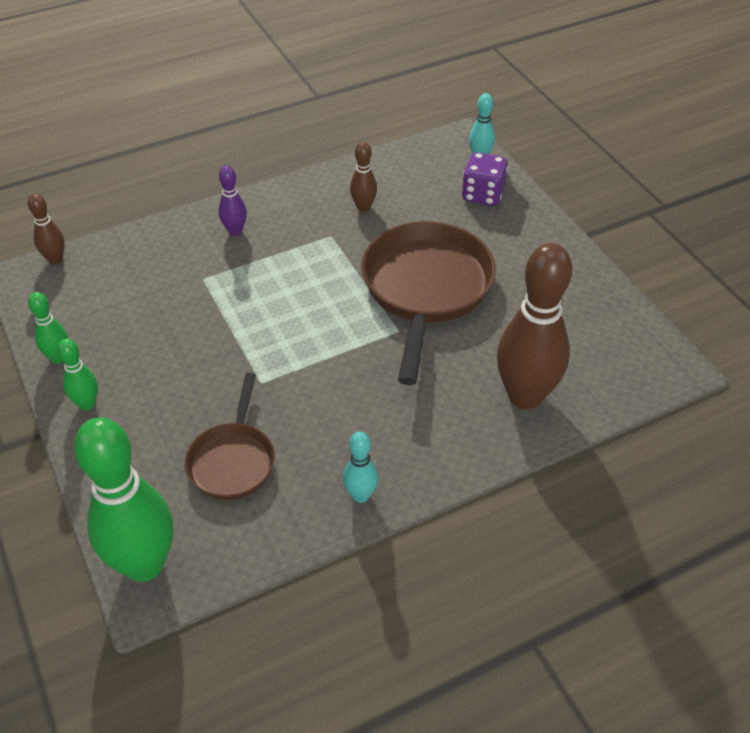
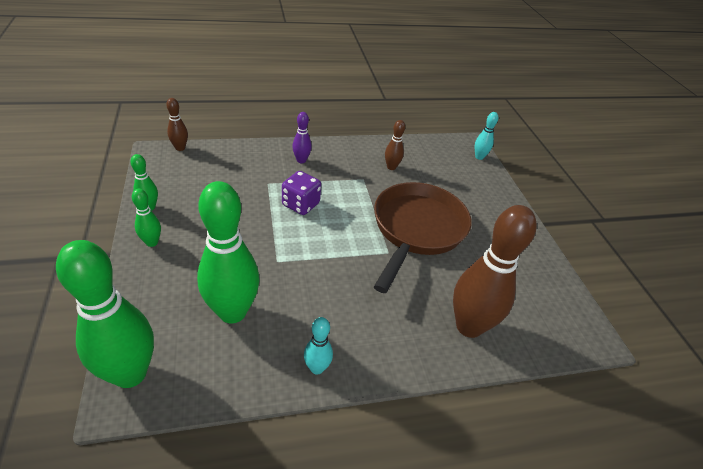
camera: 10 degrees right, 5 degrees down
brown pan [185,373,275,500] -> green bowling pin [197,181,260,324]
purple dice [462,152,508,206] -> purple dice moved to [282,171,321,215]

